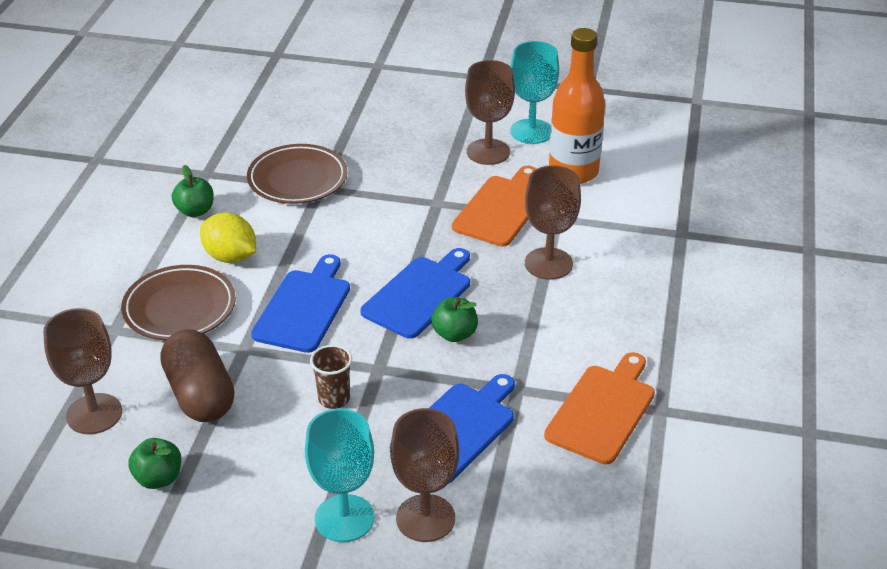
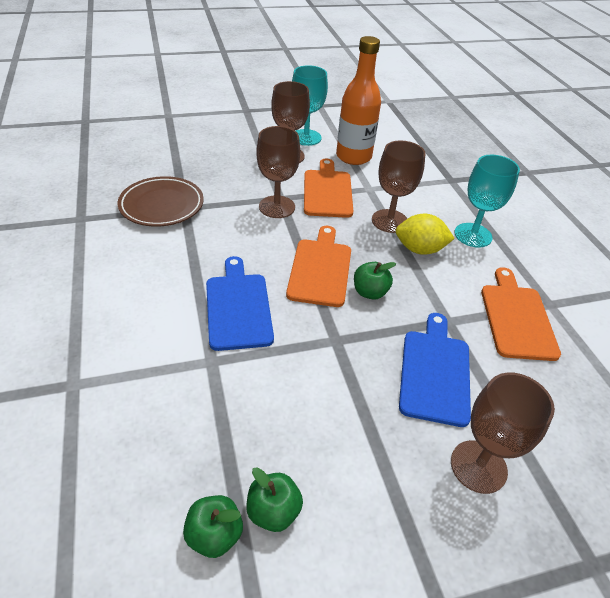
camera: 30 degrees left, 5 degrees up
brown goblet [43,308,122,434] -> brown goblet moved to [256,126,300,218]
brown plate [121,265,236,340] -> none
brown capsule [160,329,235,422] -> none
green apple [172,165,214,217] -> green apple moved to [246,467,303,532]
yellow lemon [200,212,256,263] -> yellow lemon moved to [395,214,455,255]
turquoise goblet [305,408,374,542] -> turquoise goblet moved to [455,155,520,248]
brown cup [310,345,352,409] -> none
blue cutting board [360,248,470,339] -> orange cutting board [286,226,351,307]

